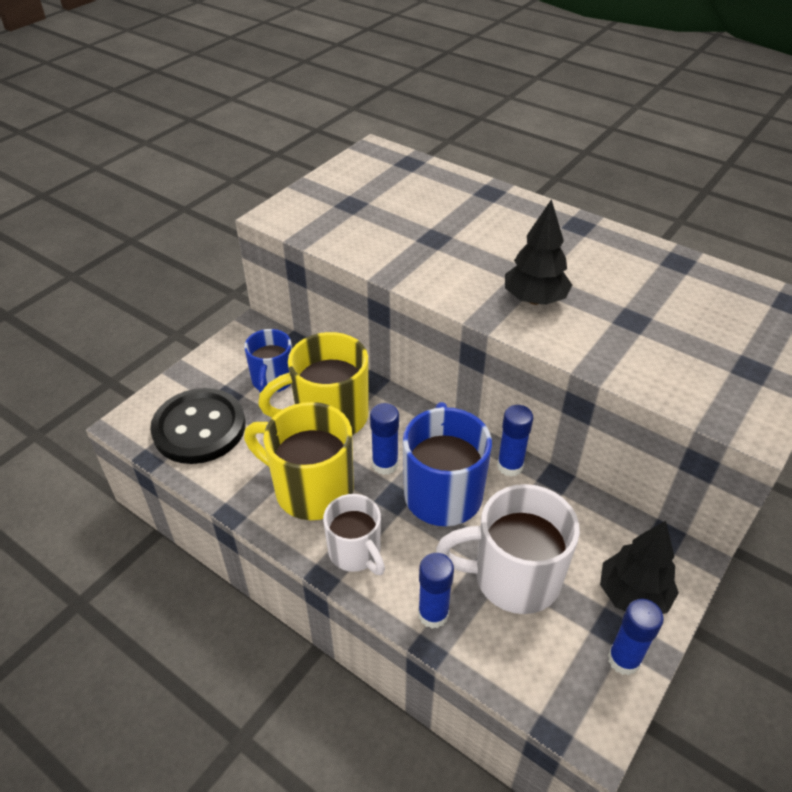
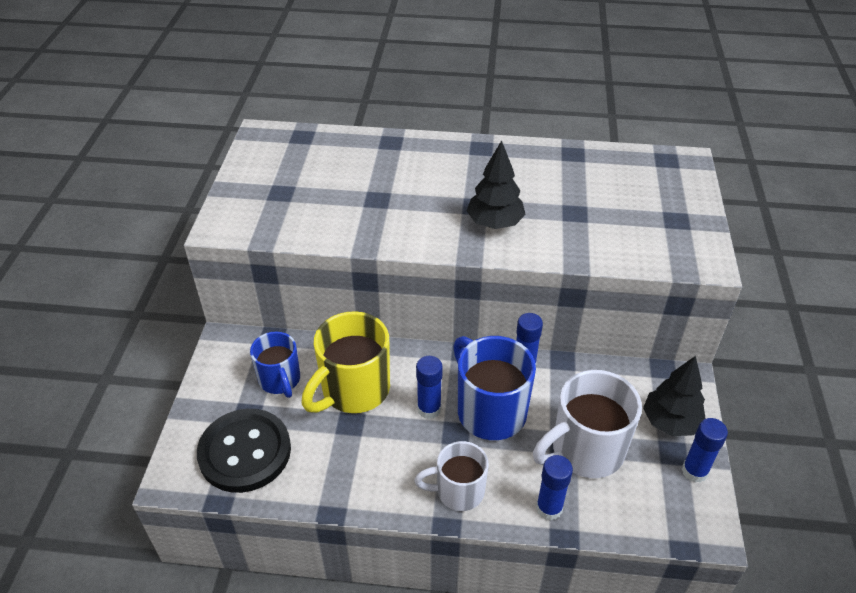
camera: 30 degrees left, 0 degrees up
yellow mug [244,402,354,520] -> none
white mug [323,494,385,575] -> white mug turned 150 degrees clockwise [415,441,489,511]

